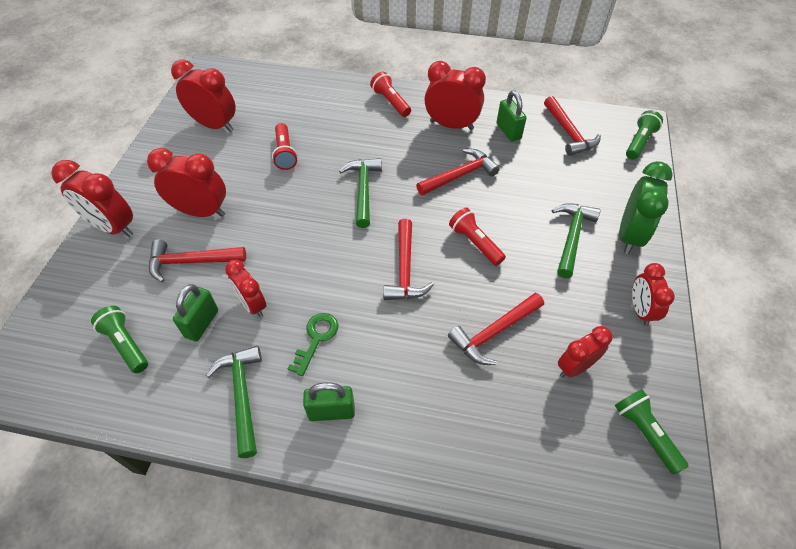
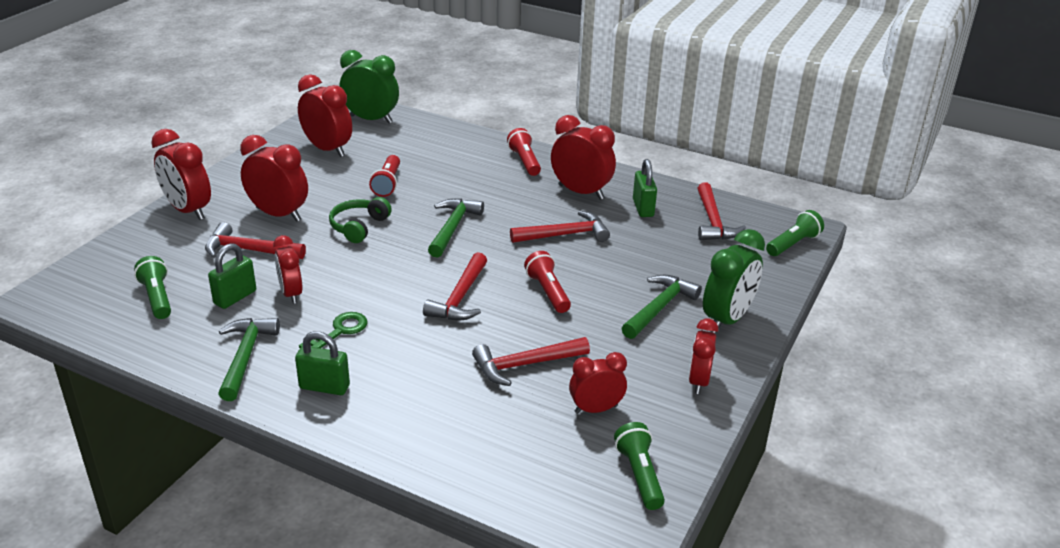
camera: 15 degrees right, 20 degrees down
none -> green headphones [329,197,392,243]
none -> green clock [339,50,399,123]

